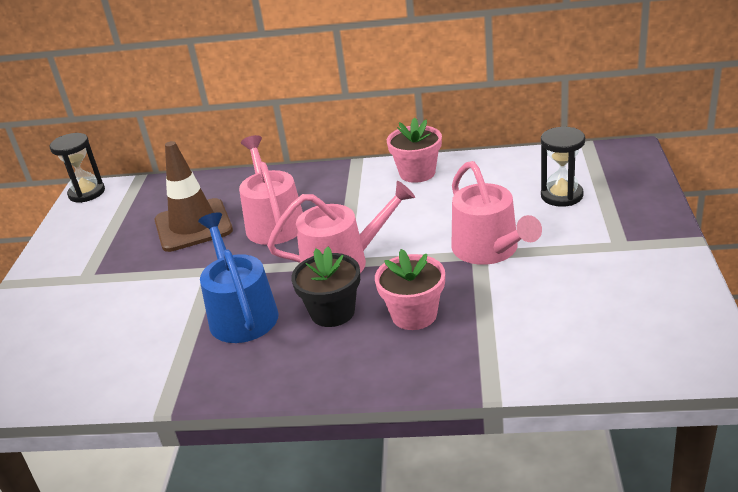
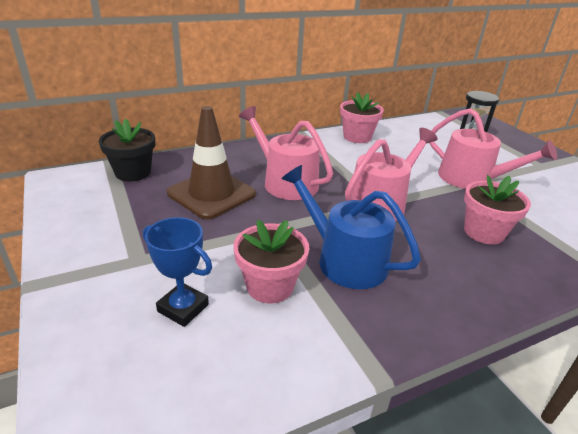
camera: 35 degrees left, 0 degrees up
black hourglass [50,133,105,203] -> none
black flower pot [291,247,360,327] -> black flower pot moved to [99,118,155,181]
none -> blue trophy [143,217,212,327]
none -> pink flower pot [233,220,309,303]

